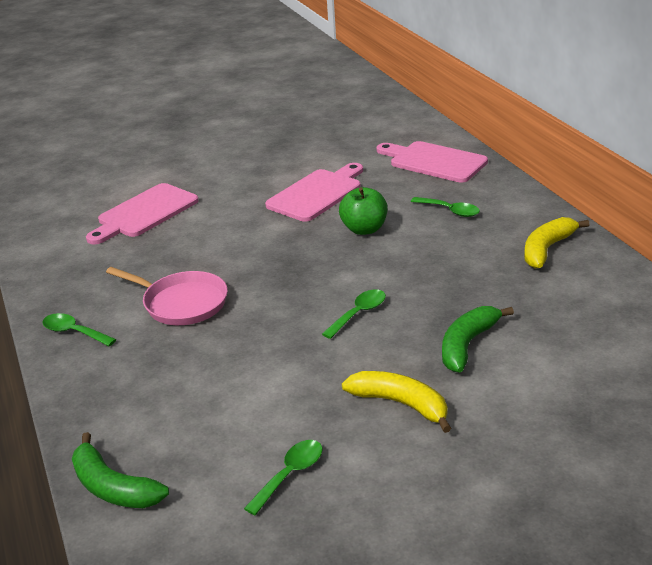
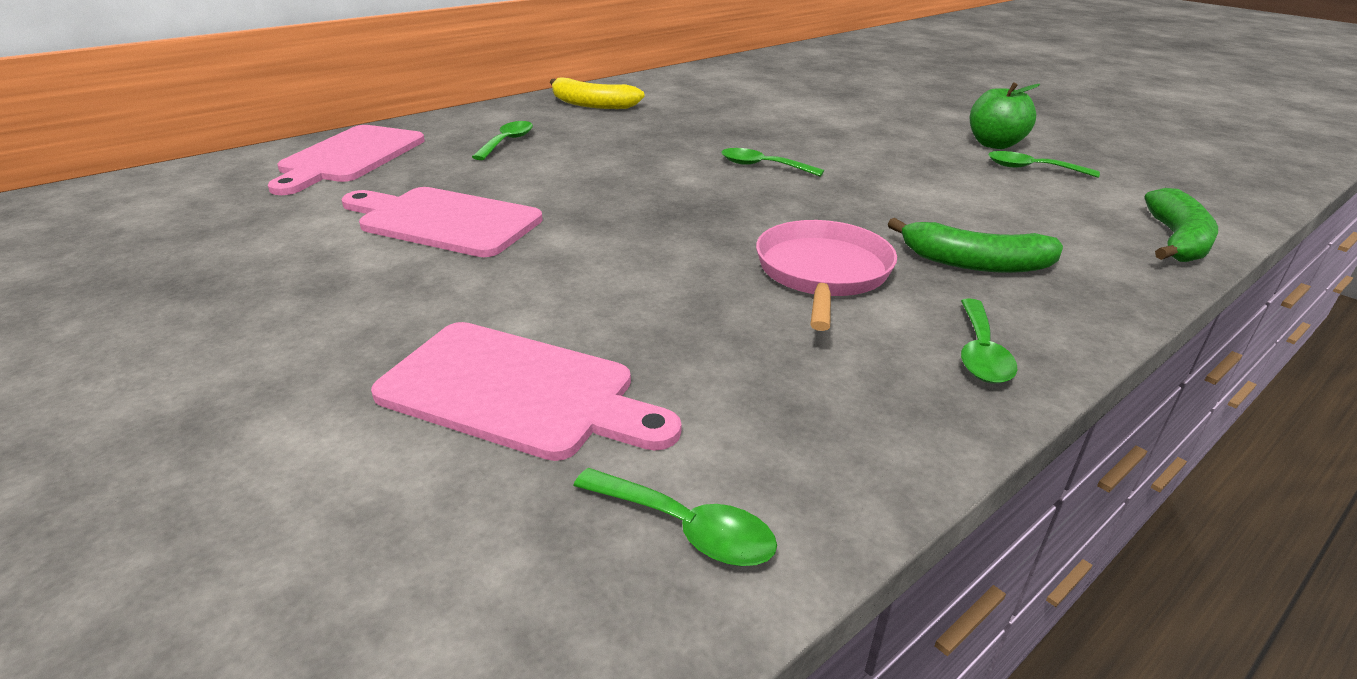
camera: 110 degrees left, 0 degrees up
green apple [339,187,388,235] -> green apple moved to [970,82,1040,149]
yellow banana [342,371,451,433] -> none
green banana [442,306,514,372] -> green banana moved to [888,218,1063,273]
none -> green spoon [573,468,777,566]

